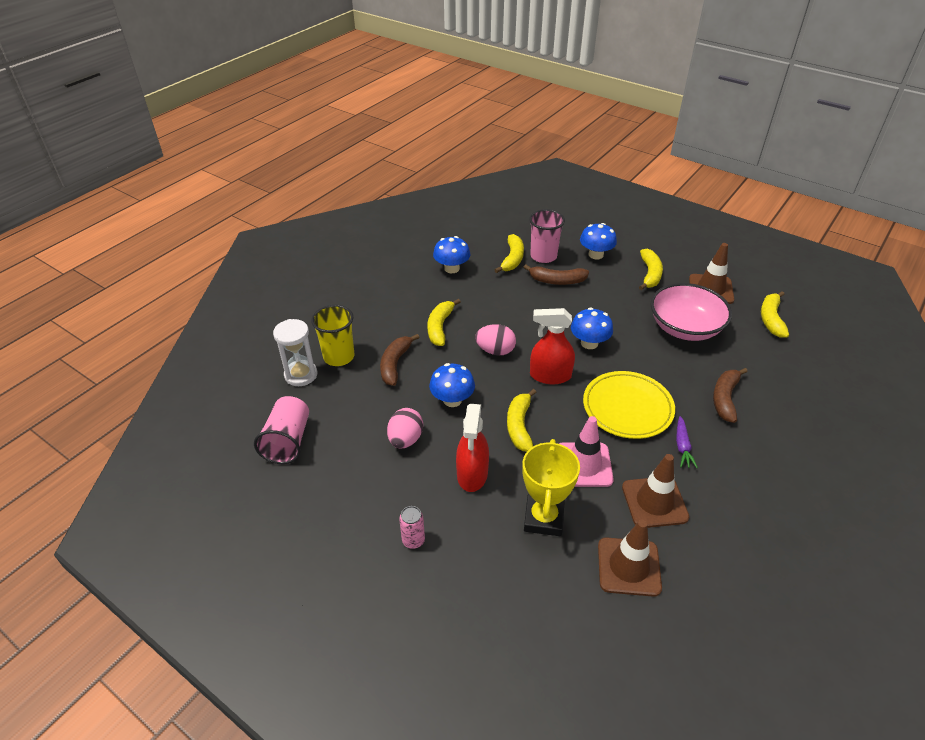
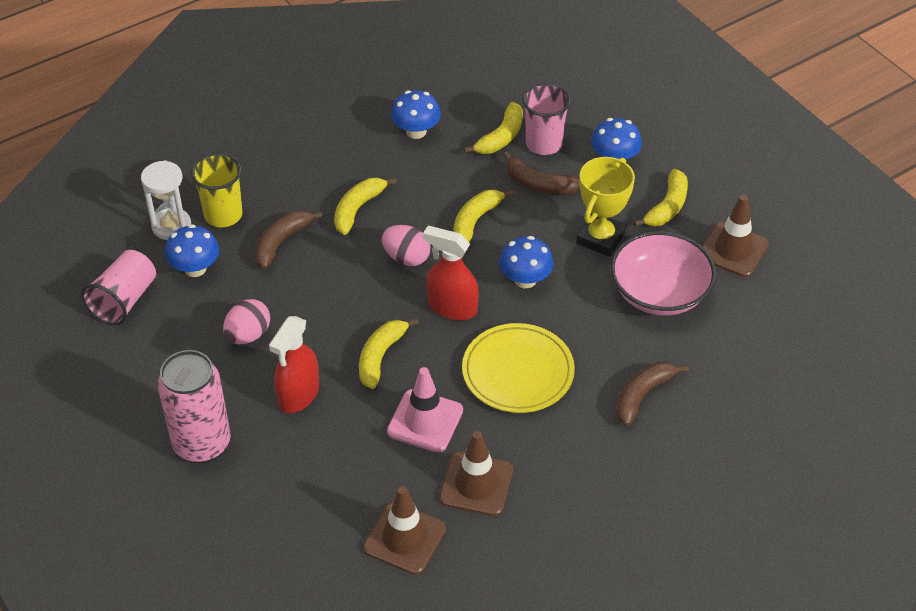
camera: 20 degrees right, 5 degrees up
pink can [399,506,425,549] -> pink can [158,350,231,463], size x2.33
blue mushroom [429,363,475,407] -> blue mushroom moved to [165,224,219,277]
yellow trophy [522,439,580,536] -> yellow trophy moved to [576,157,635,257]
purple carrot [676,416,698,468] -> none
yellow banana [761,291,789,338] -> yellow banana moved to [453,190,514,242]

